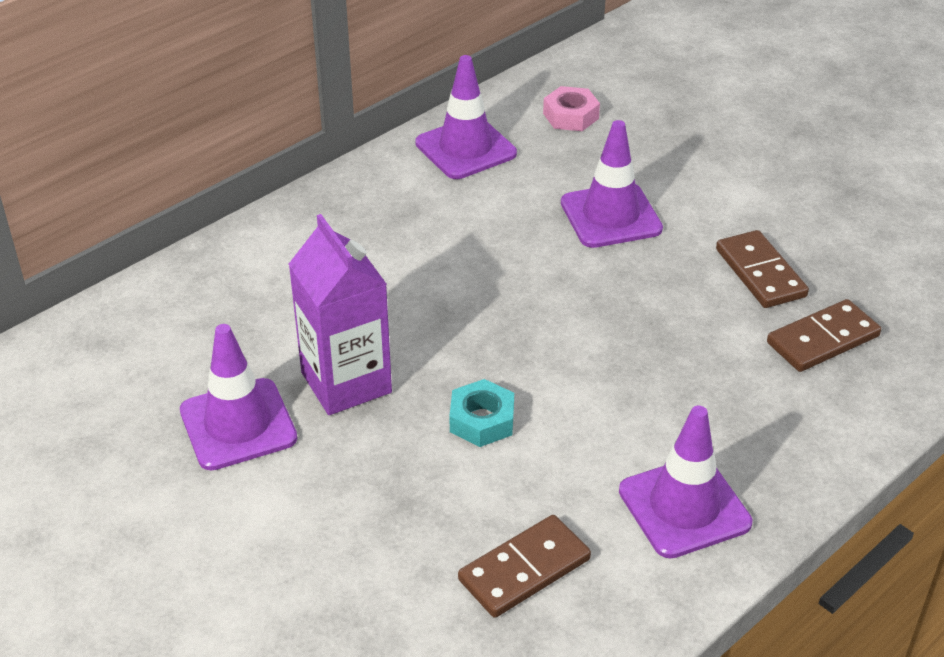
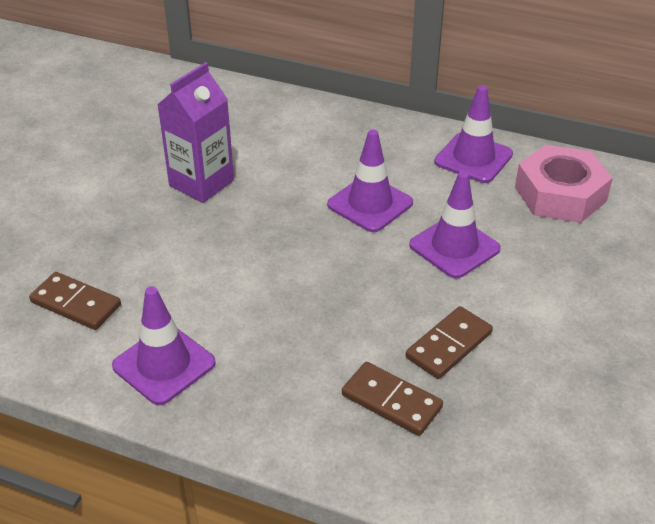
camera: 65 degrees right, 0 degrees up
purple traffic cone [180,324,297,471] -> purple traffic cone moved to [327,129,413,232]
turquoise nut [450,379,514,447] -> none
pink nut [543,86,600,131] -> pink nut [515,145,613,223], size x1.91

